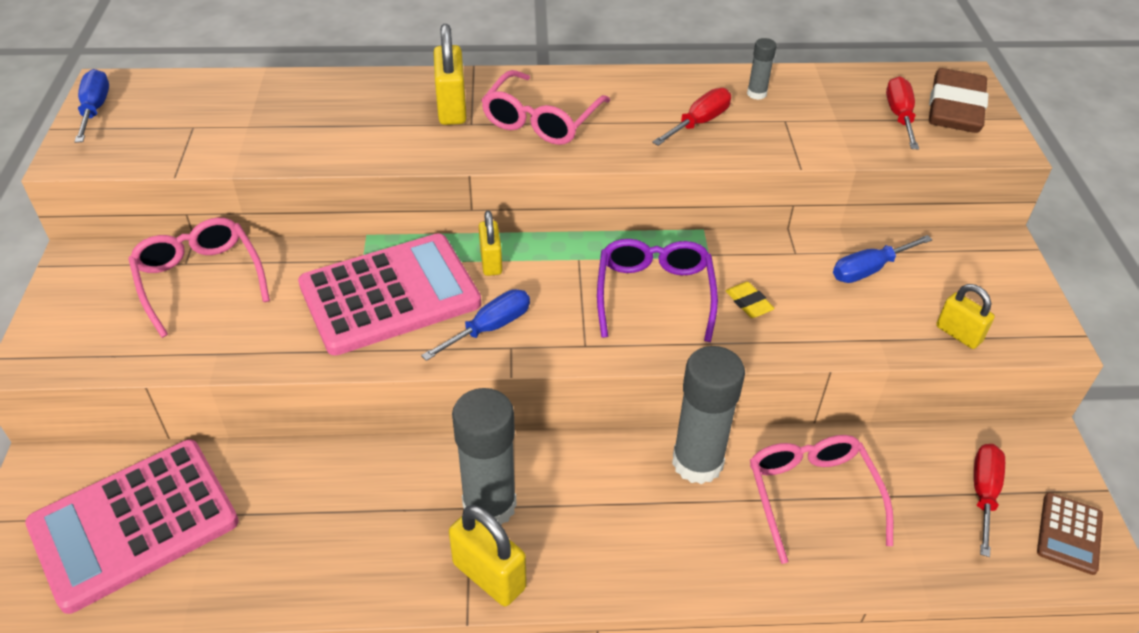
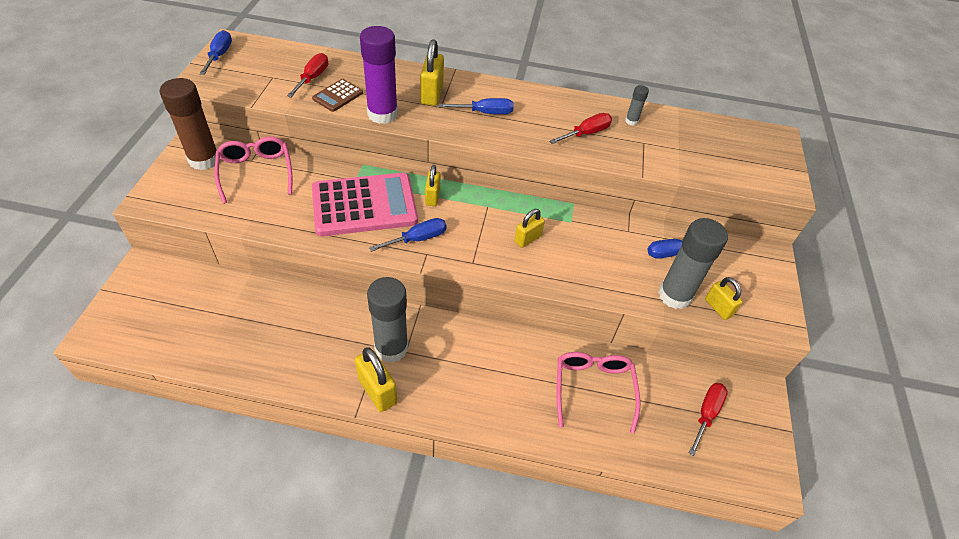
camera: 10 degrees right, 5 degrees up
pink calculator [25,440,239,614] -> none
pink glasses [481,70,610,145] -> blue screwdriver [439,98,514,114]
purple glasses [597,239,718,342] -> yellow padlock [514,209,545,248]
grey glue stick [672,346,745,484] -> grey glue stick moved to [658,218,728,309]
yellow eraser [726,282,775,318] -> none
red screwdriver [886,76,919,150] -> red screwdriver moved to [287,53,328,98]
brown eraser [929,68,988,133] -> none
brown calculator [1037,493,1103,575] -> brown calculator moved to [312,79,363,112]
none -> brown glue stick [160,78,217,170]
none -> purple glue stick [360,26,398,124]

